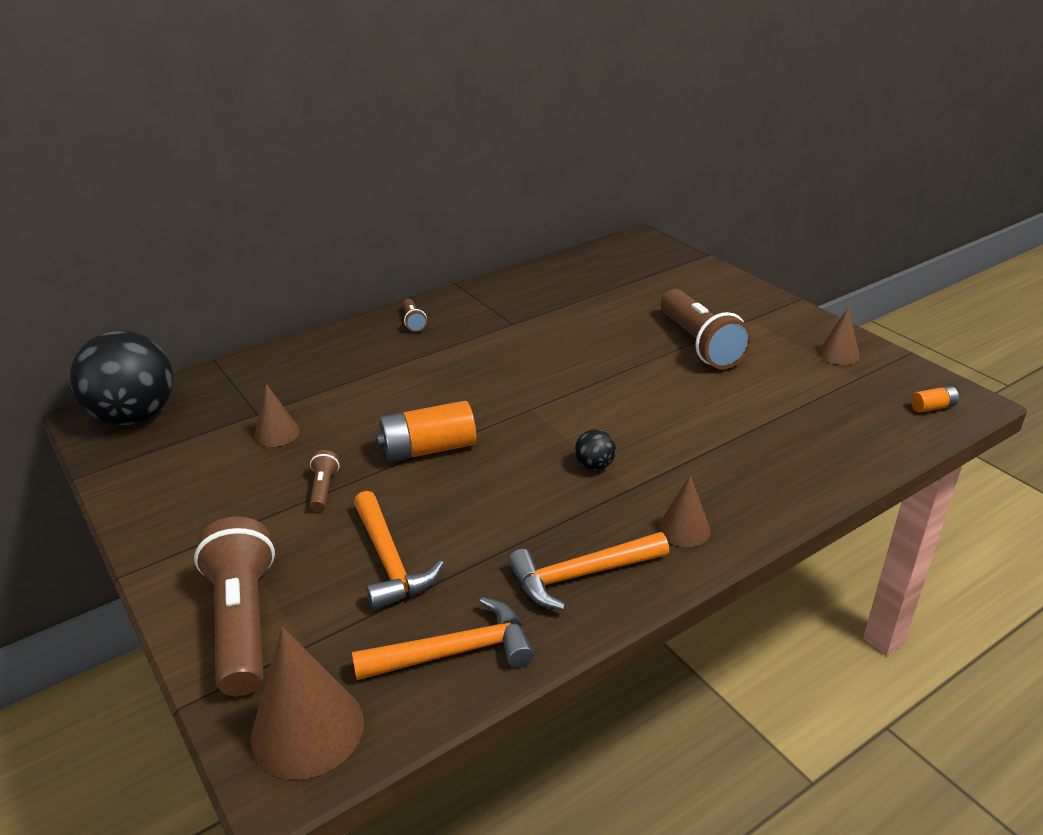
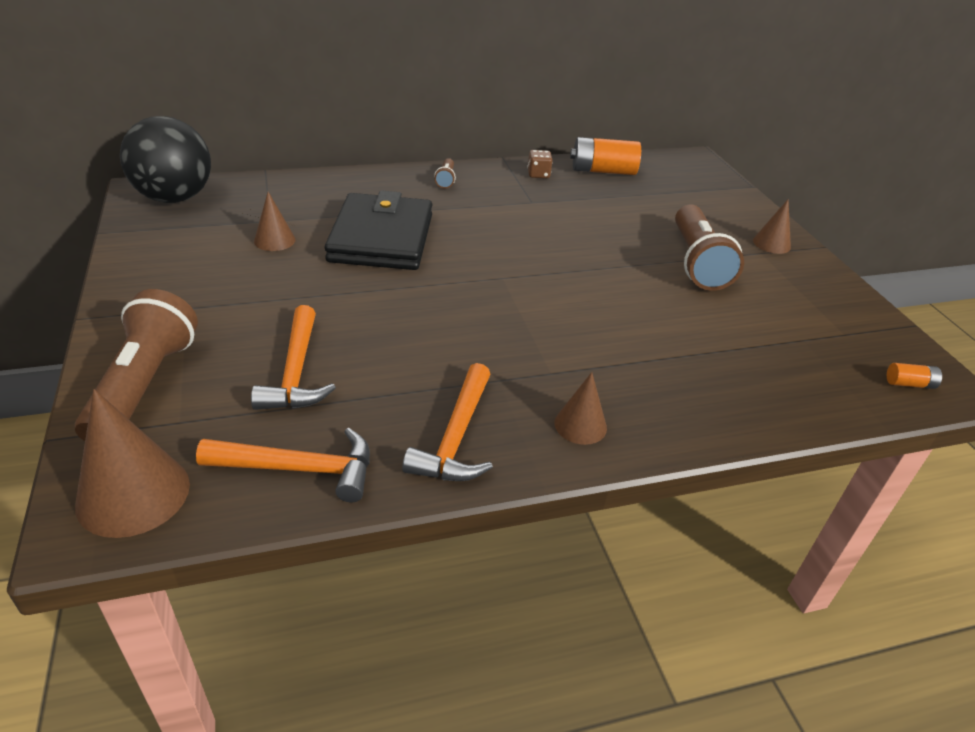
camera: 15 degrees right, 5 degrees up
brown flashlight [310,450,340,511] -> none
orange battery [376,401,476,462] -> orange battery moved to [570,137,641,175]
orange hammer [508,532,669,610] -> orange hammer turned 75 degrees counterclockwise [402,363,493,481]
black ball [575,429,616,470] -> none
brown cone [818,307,860,365] -> brown cone moved to [753,200,791,254]
none -> black wallet [325,190,432,270]
none -> brown dice [528,150,553,178]

